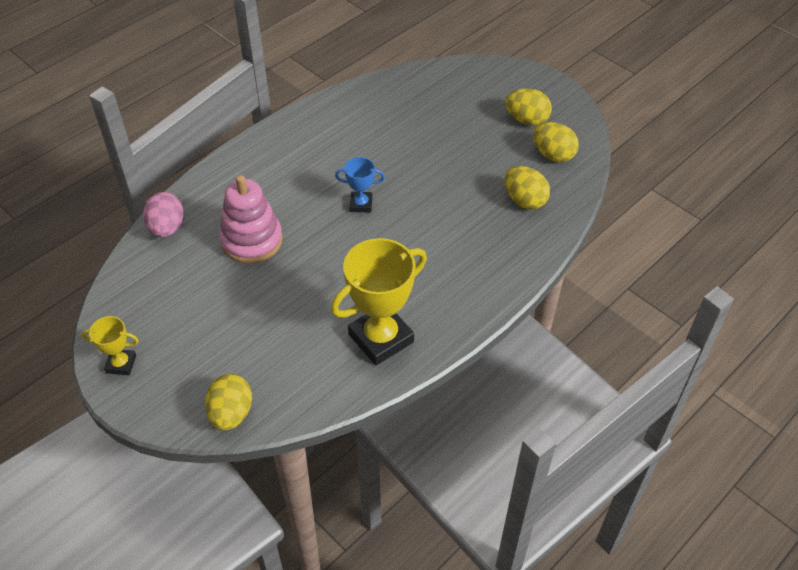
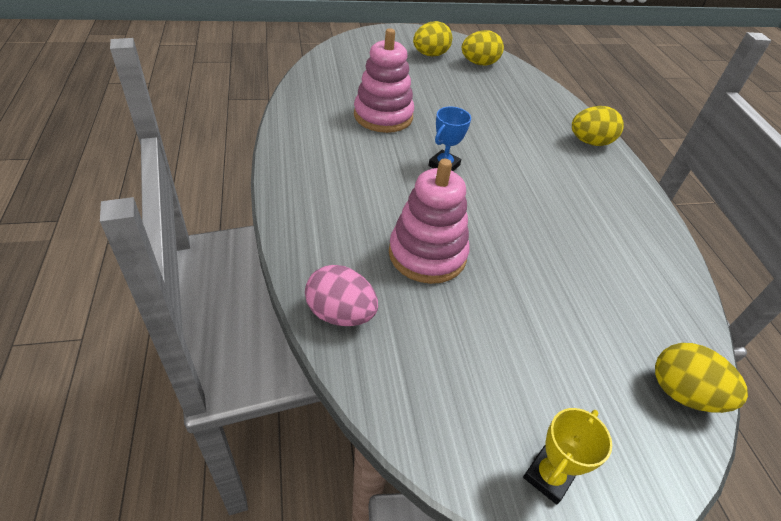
camera: 60 degrees left, 5 degrees down
yellow trophy [331,238,427,365] -> none
yellow egg [505,166,550,210] -> yellow egg moved to [572,106,624,146]
none -> pink stacking toy [354,28,414,133]

